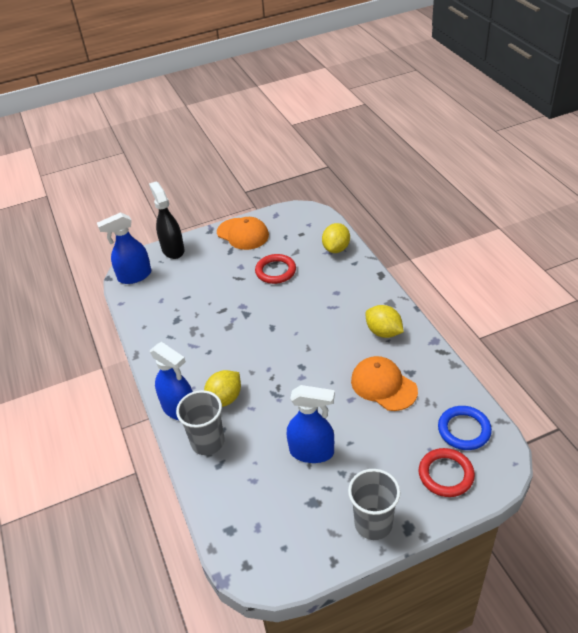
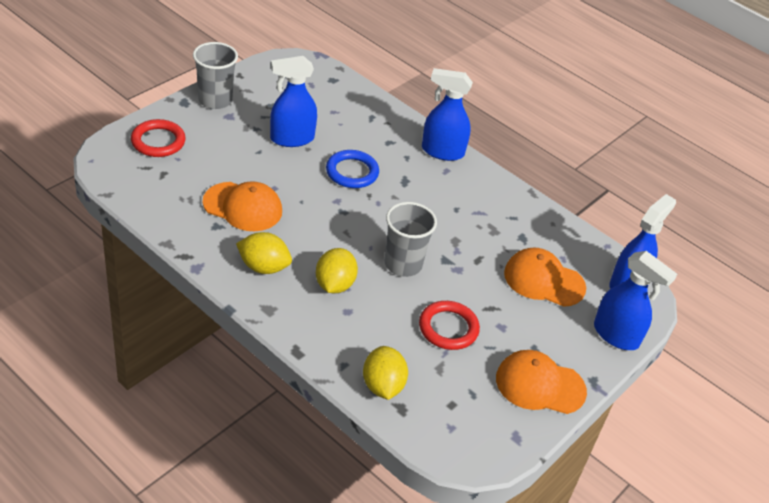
camera: 145 degrees right, 0 degrees up
black spray bottle [149,181,185,259] -> blue spray bottle [594,251,677,350]
grey cup [176,390,225,455] -> grey cup moved to [385,202,437,277]
yellow lemon [204,370,241,407] -> yellow lemon moved to [316,248,358,293]
blue ring [438,406,492,450] -> blue ring moved to [326,150,379,188]
none -> orange cap [504,247,586,307]

